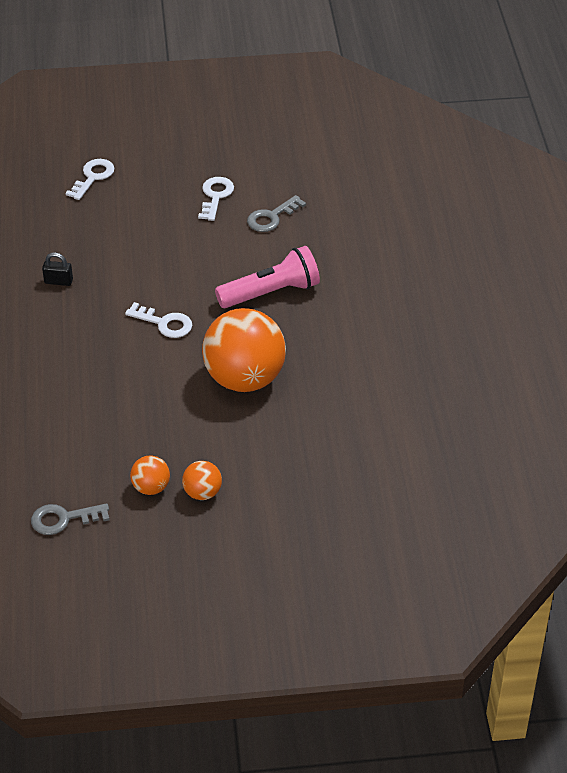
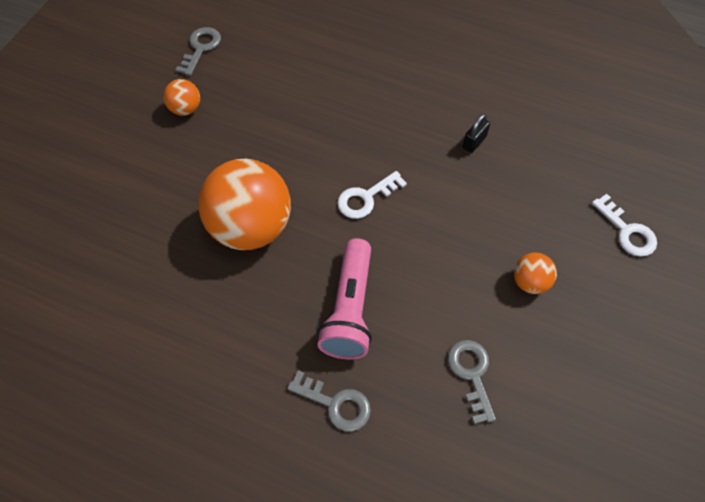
camera: 120 degrees right, 15 degrees up
orange ball [182,461,222,500] -> orange ball moved to [514,253,557,294]
white key [198,177,234,221] -> none
none -> grey key [287,370,371,432]

